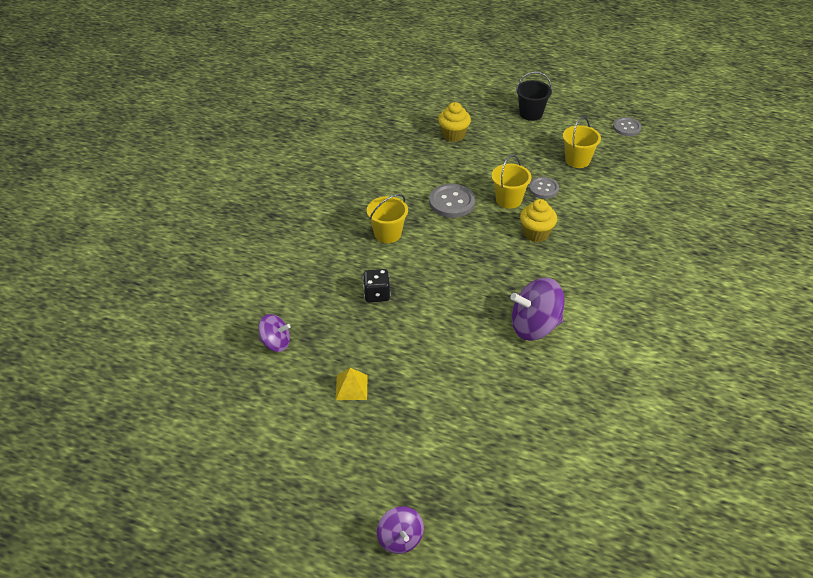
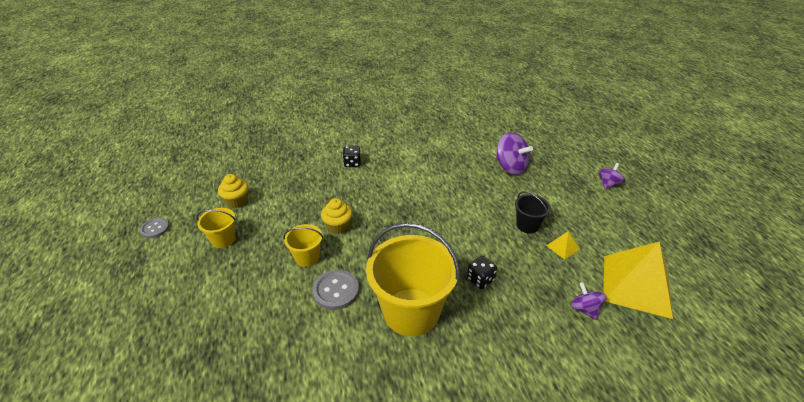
camera: 125 degrees left, 5 degrees down
yellow bucket [367,194,408,243] -> yellow bucket [366,223,460,336], size x2.07
yellow cupcake [438,102,471,142] -> yellow cupcake moved to [218,174,248,208]
purple spinning top [510,278,564,341] -> purple spinning top moved to [496,132,533,175]
black bucket [516,71,552,121] -> black bucket moved to [515,191,551,234]
grey button [529,177,559,199] -> none
none -> black dice [343,146,361,167]
none -> yellow pyramid [603,241,673,319]

